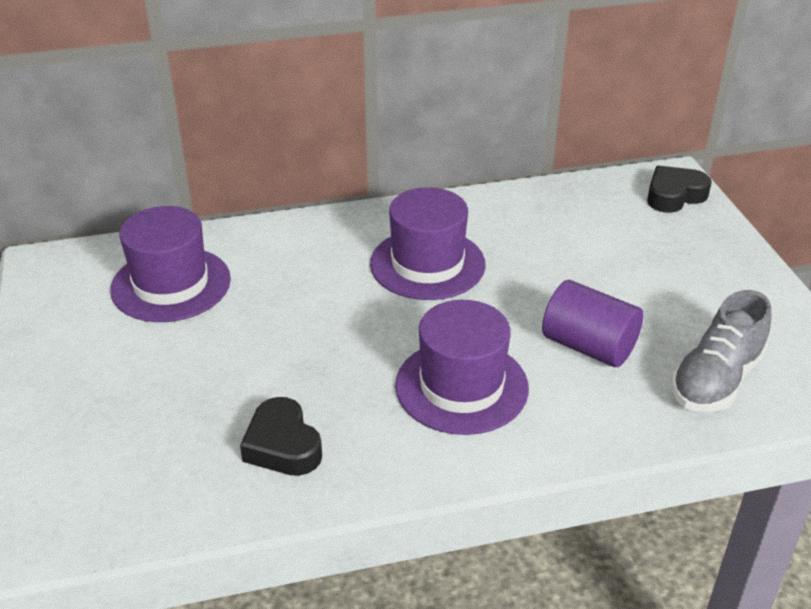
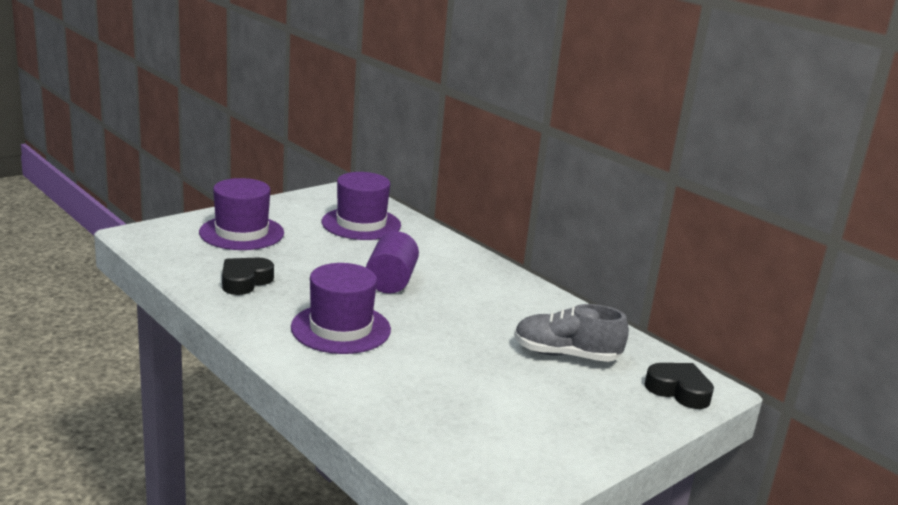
camera: 60 degrees right, 15 degrees down
purple hat [370,187,486,300] -> purple hat moved to [199,178,284,250]
purple cylinder [542,280,643,367] -> purple cylinder moved to [366,231,419,294]
grey shoe [671,290,771,412] -> grey shoe moved to [514,304,629,362]

